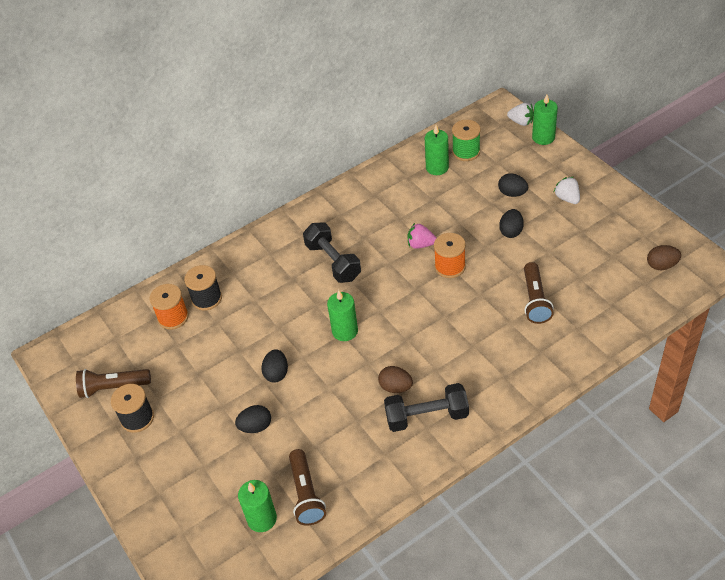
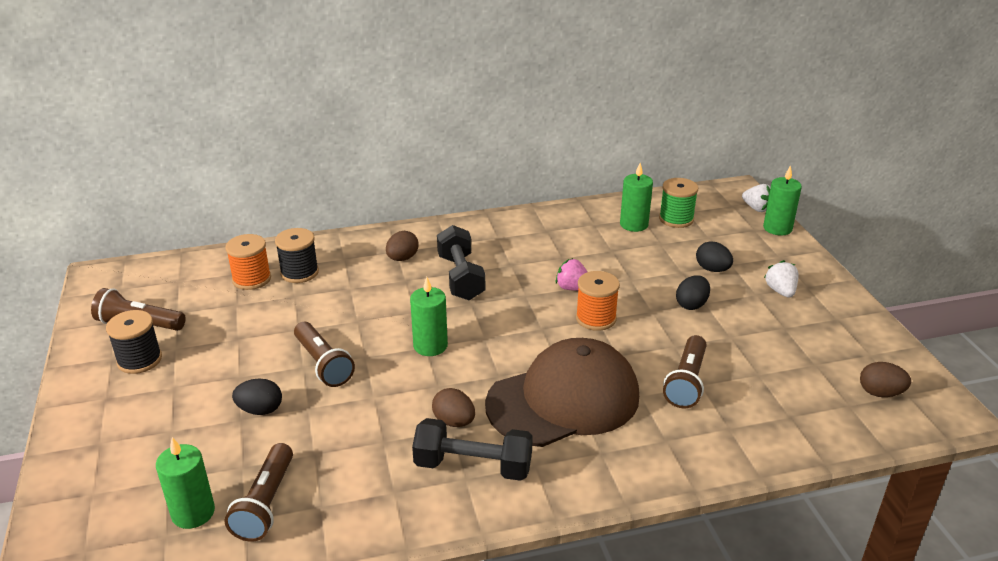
camera: 15 degrees right, 15 degrees down
black egg [261,349,288,383] -> brown flashlight [294,322,355,387]
none -> brown egg [386,231,419,261]
none -> brown cap [485,338,639,447]

